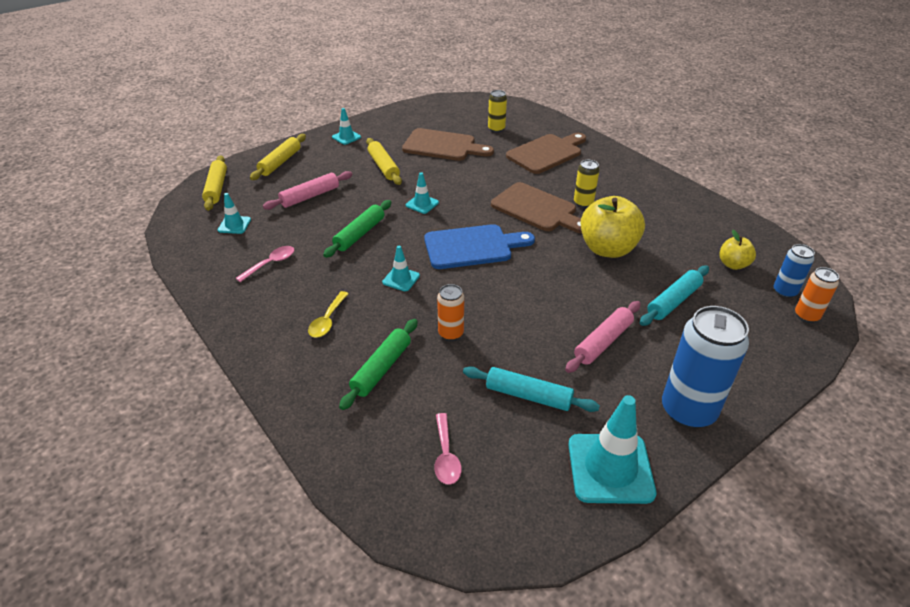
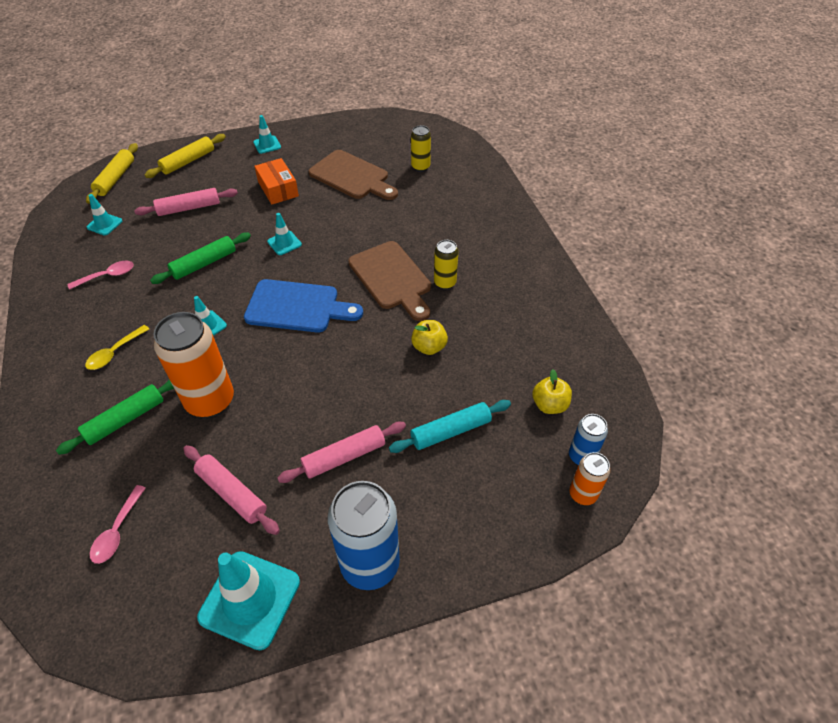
camera: 20 degrees right, 10 degrees up
yellow rolling pin [366,138,402,185] -> orange box [254,158,299,205]
orange can [437,284,464,341] -> orange can [154,312,234,418], size x1.93
turquoise rolling pin [463,366,600,412] -> pink rolling pin [183,445,280,535]
brown cutting board [506,133,586,174] -> none
yellow apple [580,196,645,258] -> yellow apple [411,320,448,355], size x0.53

